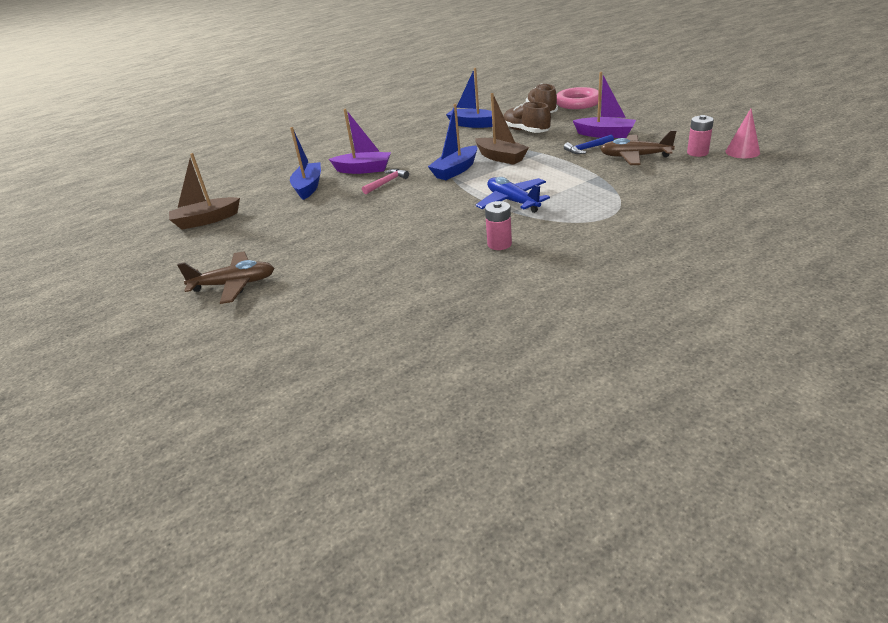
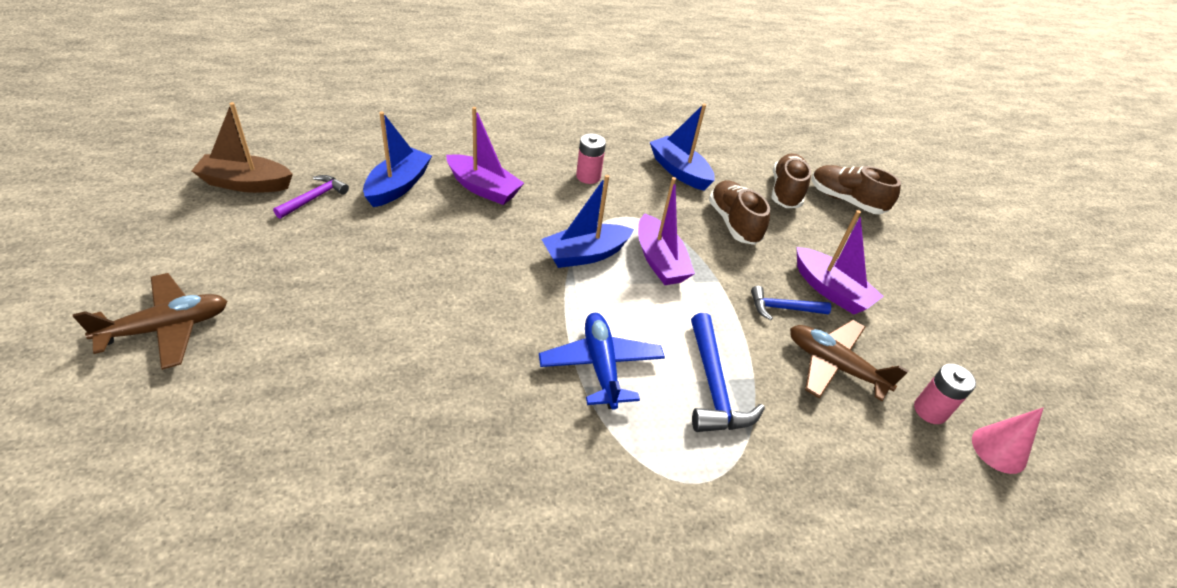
camera: 15 degrees right, 10 degrees up
brown plane [177,252,274,304] -> brown plane turned 45 degrees counterclockwise [73,273,227,370]
pink hammer [362,169,409,194] -> none
brown boat [475,93,529,165] -> purple boat [638,177,695,285]
pink battery [485,201,512,250] -> pink battery moved to [576,133,606,184]
pink ring [557,87,602,109] -> brown shoe [812,165,901,214]
none -> purple hammer [273,175,349,219]
none -> blue hammer [691,313,765,432]

